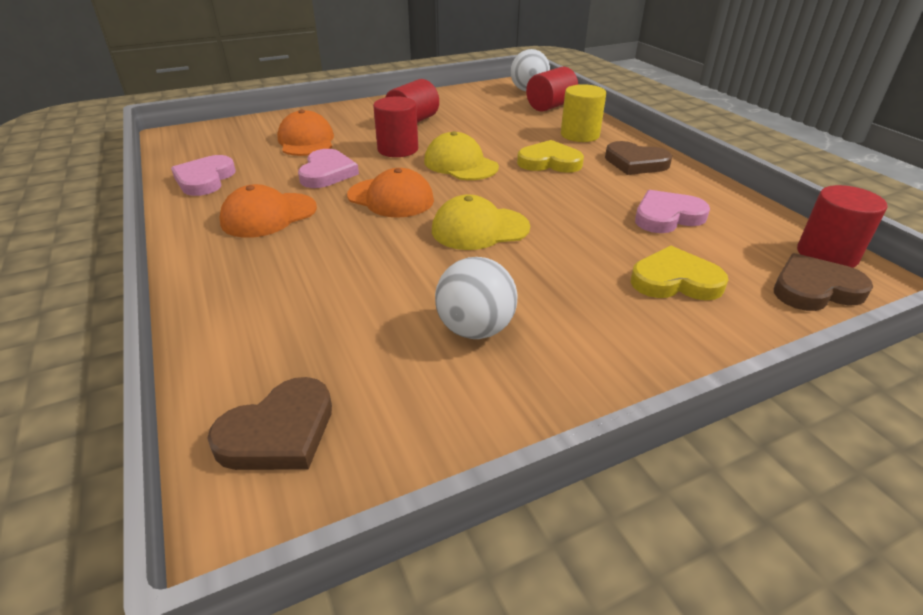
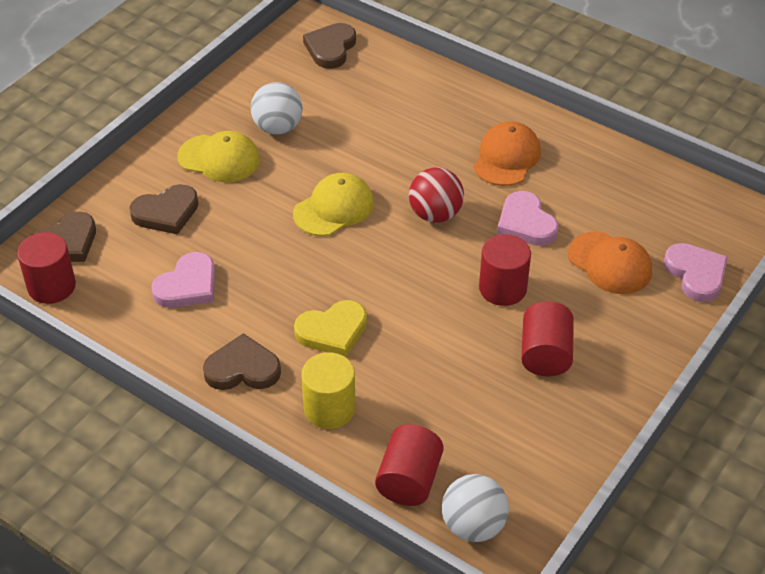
camera: 150 degrees right, 10 degrees up
pink heart [171,155,236,196] -> pink heart moved to [664,243,728,302]
orange cap [347,168,434,218] -> red ball [409,167,464,223]
yellow cap [424,131,499,180] -> yellow cap moved to [178,131,260,182]
yellow heart [631,246,728,300] -> brown heart [129,184,198,235]

